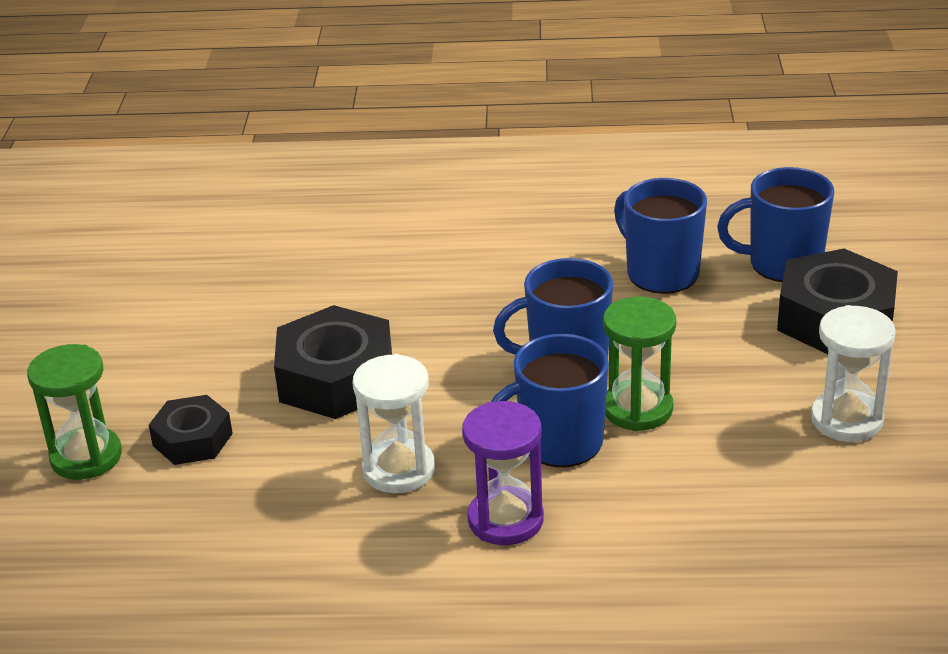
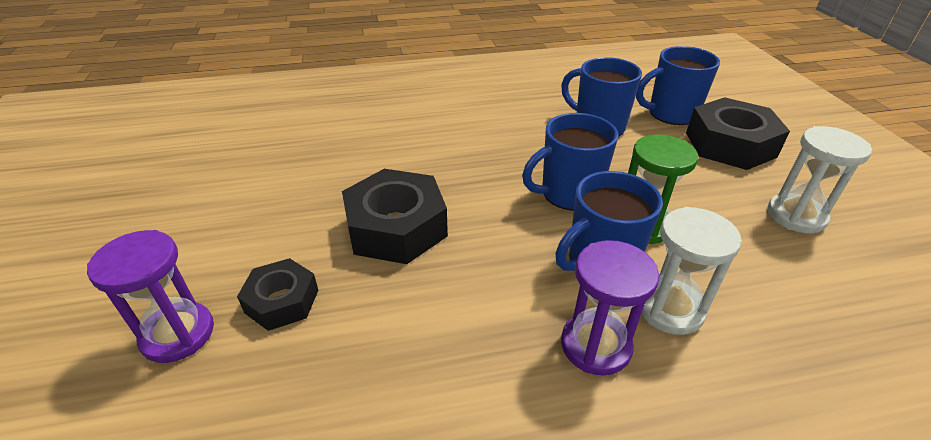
camera: 15 degrees left, 5 degrees up
green hourglass [27,344,122,480] -> purple hourglass [87,230,214,363]
white hourglass [352,354,435,493] -> white hourglass moved to [641,207,742,335]

